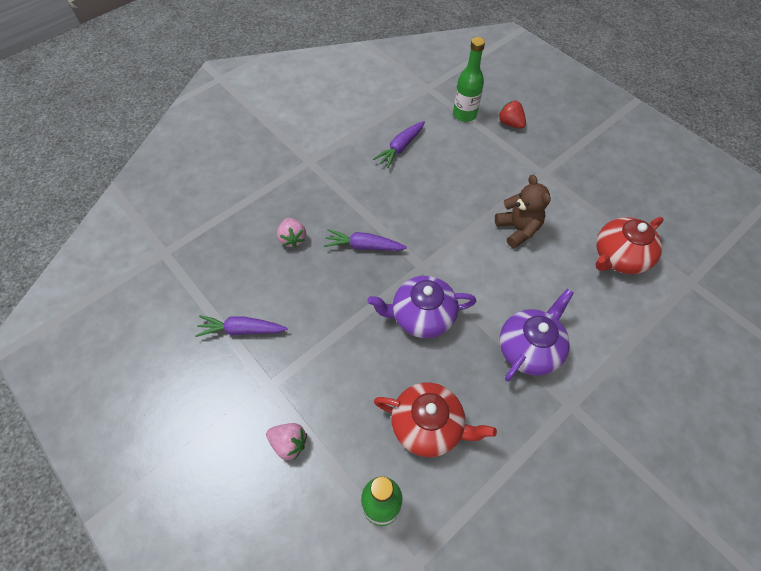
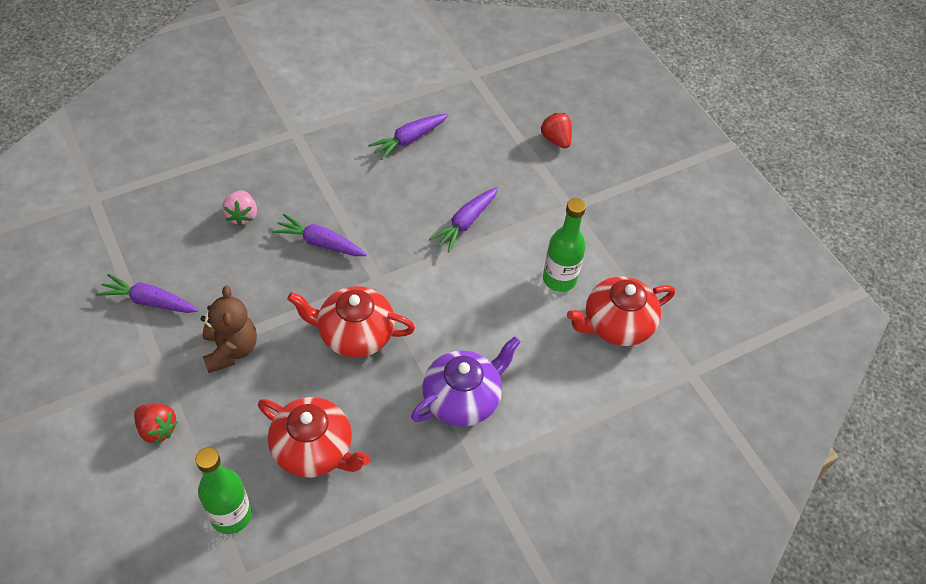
camera: 10 degrees right, 5 degrees down
pink strawberry [266,423,307,460] -> red strawberry [134,404,178,444]
purple teapot [367,276,476,338] -> red teapot [287,286,415,358]
green bottle [453,37,485,122] -> green bottle moved to [543,198,586,292]
brown teddy bear [495,175,551,249] -> brown teddy bear moved to [201,286,257,373]
none -> purple carrot [429,187,498,252]

